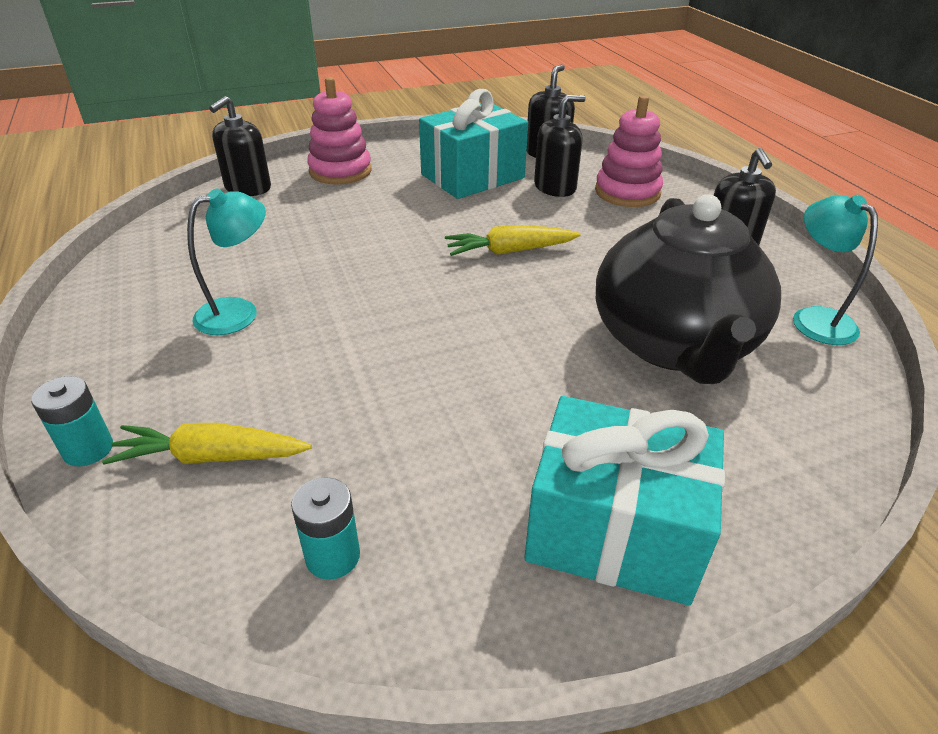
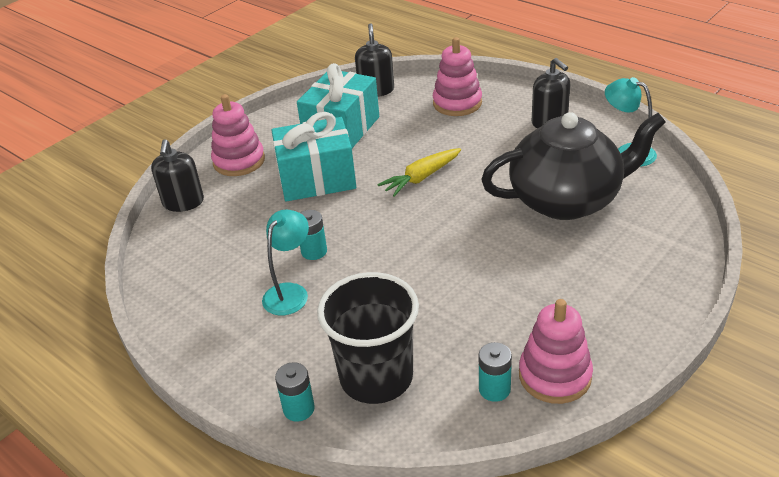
camera: 25 degrees left, 0 degrees up
yellow carrot [102,423,312,464] -> black cup [317,272,419,404]
turquoise gift [525,396,725,605] -> turquoise gift moved to [271,112,356,202]
black soap dispenser [534,95,586,197] -> none
black teapot [596,194,781,384] -> black teapot turned 75 degrees counterclockwise [481,112,666,220]
none -> turquoise battery [300,210,327,260]
none -> pink stacking toy [519,299,593,404]

